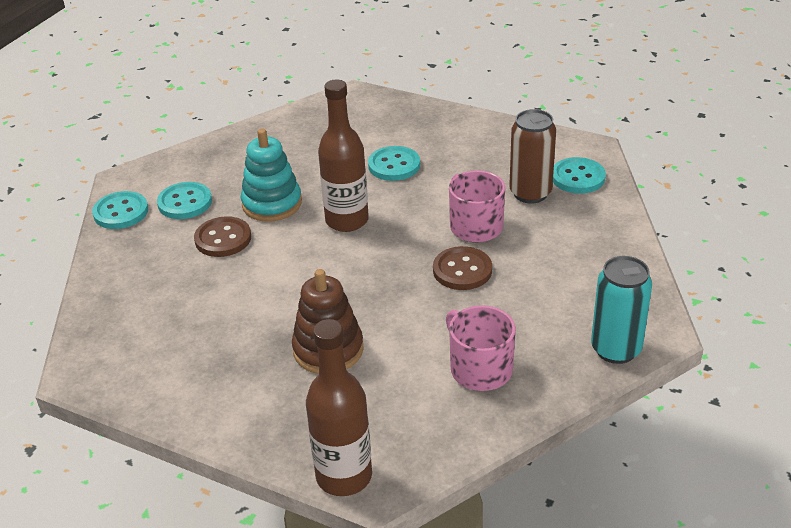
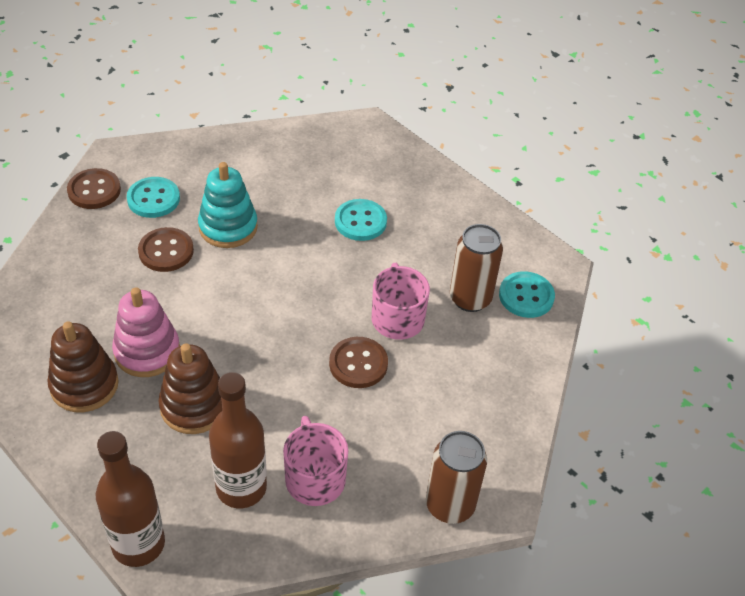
camera: 15 degrees right, 10 degrees up
turquoise button [92,191,148,229] -> brown button [67,168,121,209]
brown bottle [318,79,369,232] -> brown bottle moved to [209,372,267,508]
turquoise can [591,256,652,364] -> brown can [426,431,487,524]
none -> brown stacking toy [47,321,119,412]
none -> pink stacking toy [112,287,180,377]

